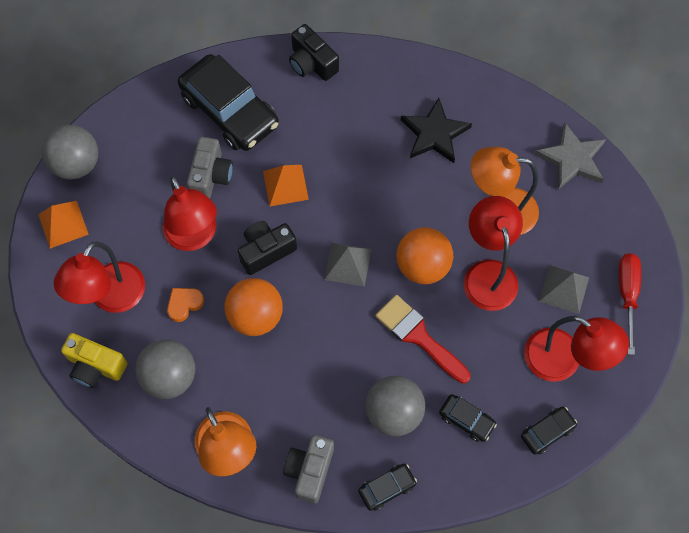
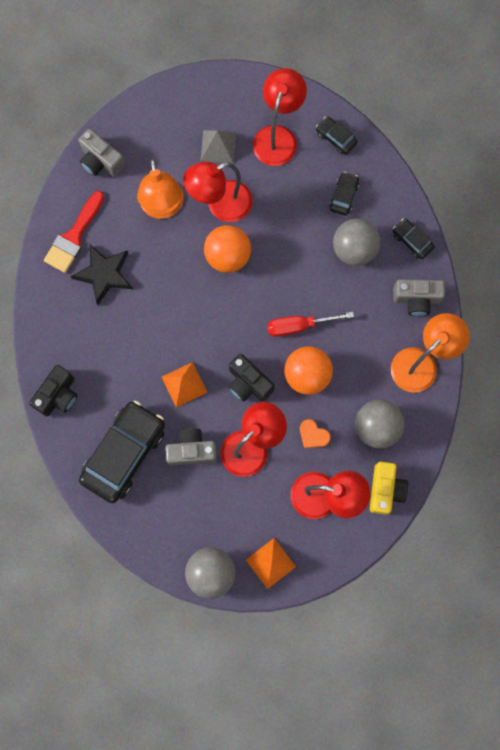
camera: 105 degrees left, 10 degrees up
grey pyramid [324,243,371,287] -> none
red brush [375,295,471,383] -> red brush moved to [44,191,104,273]
grey star [534,122,606,190] -> grey camera [78,129,125,177]
red screwdriver [619,253,641,355] -> red screwdriver moved to [267,312,354,337]

